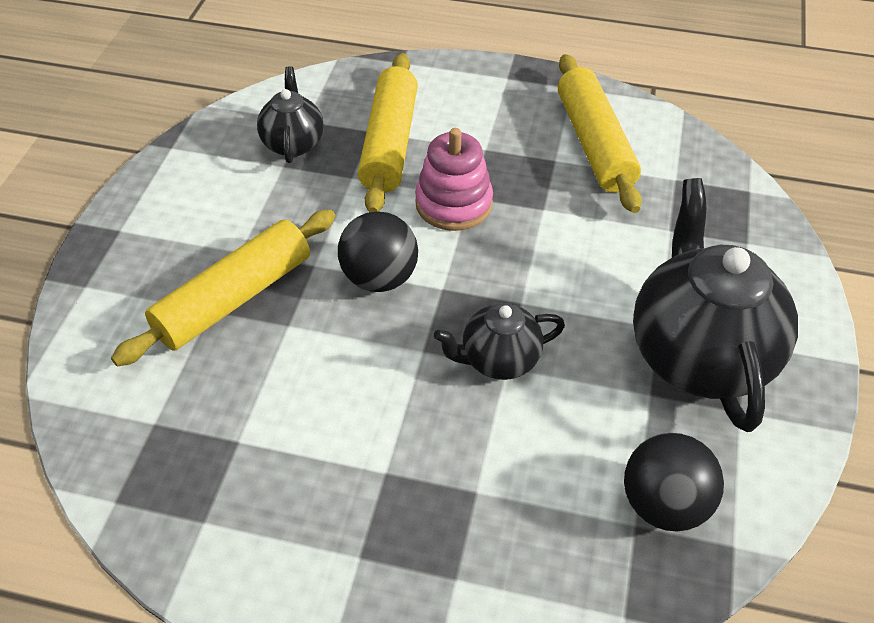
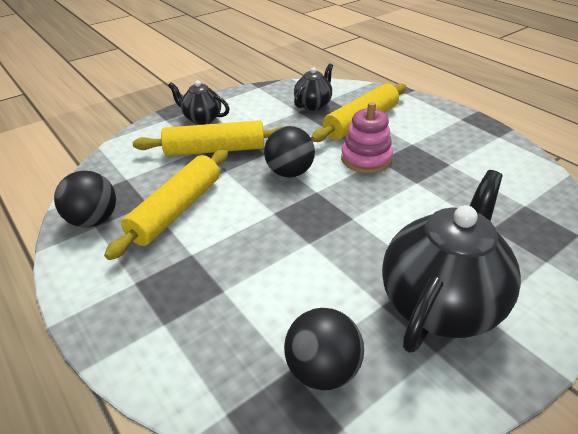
camera: 40 degrees right, 10 degrees down
black teapot [434,303,565,380] -> black teapot moved to [168,80,230,125]
yellow rolling pin [558,54,642,213] -> yellow rolling pin moved to [104,149,228,260]
none -> black ball [54,171,116,228]

